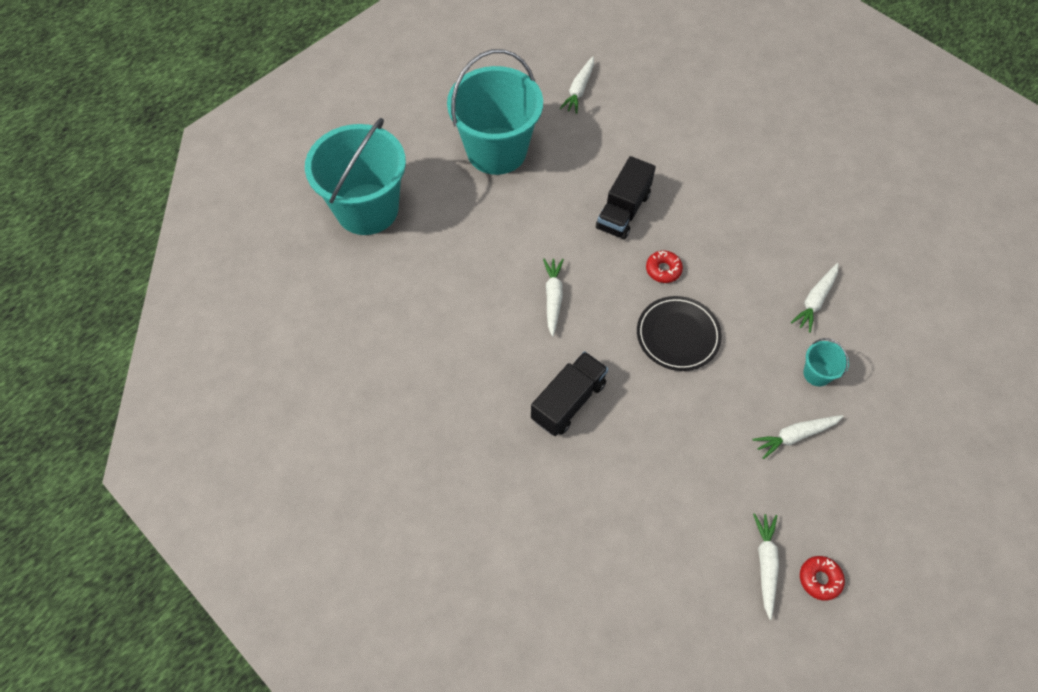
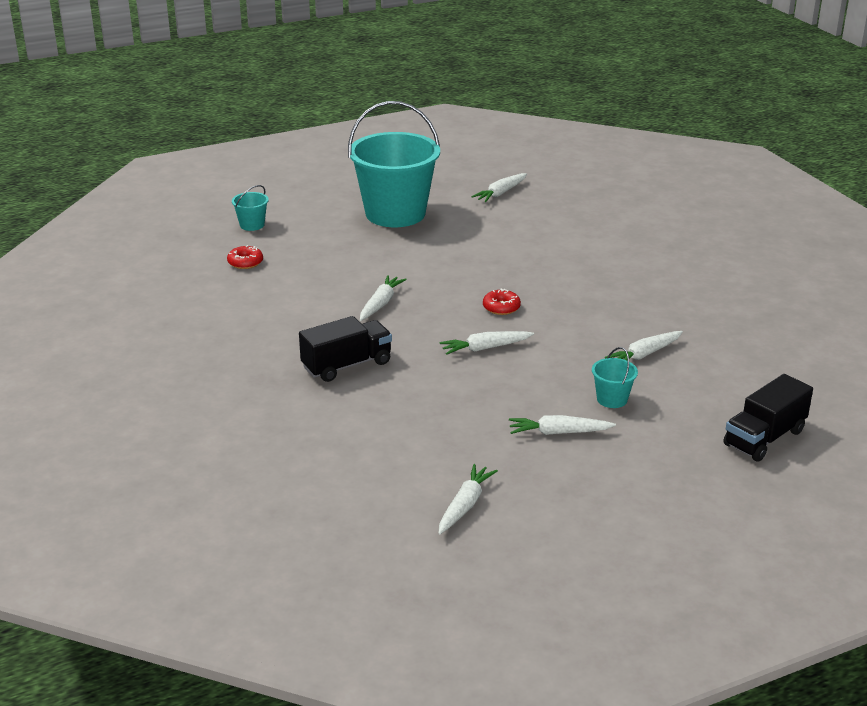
camera: 20 degrees right, 30 degrees down
turquoise bucket [305,118,406,235] -> turquoise bucket [232,185,269,231], size x0.40
black truck [596,156,656,240] -> black truck moved to [724,374,813,462]
black plate [637,296,722,371] -> white carrot [440,331,534,355]
red donut [800,556,845,600] -> red donut moved to [227,245,263,269]

